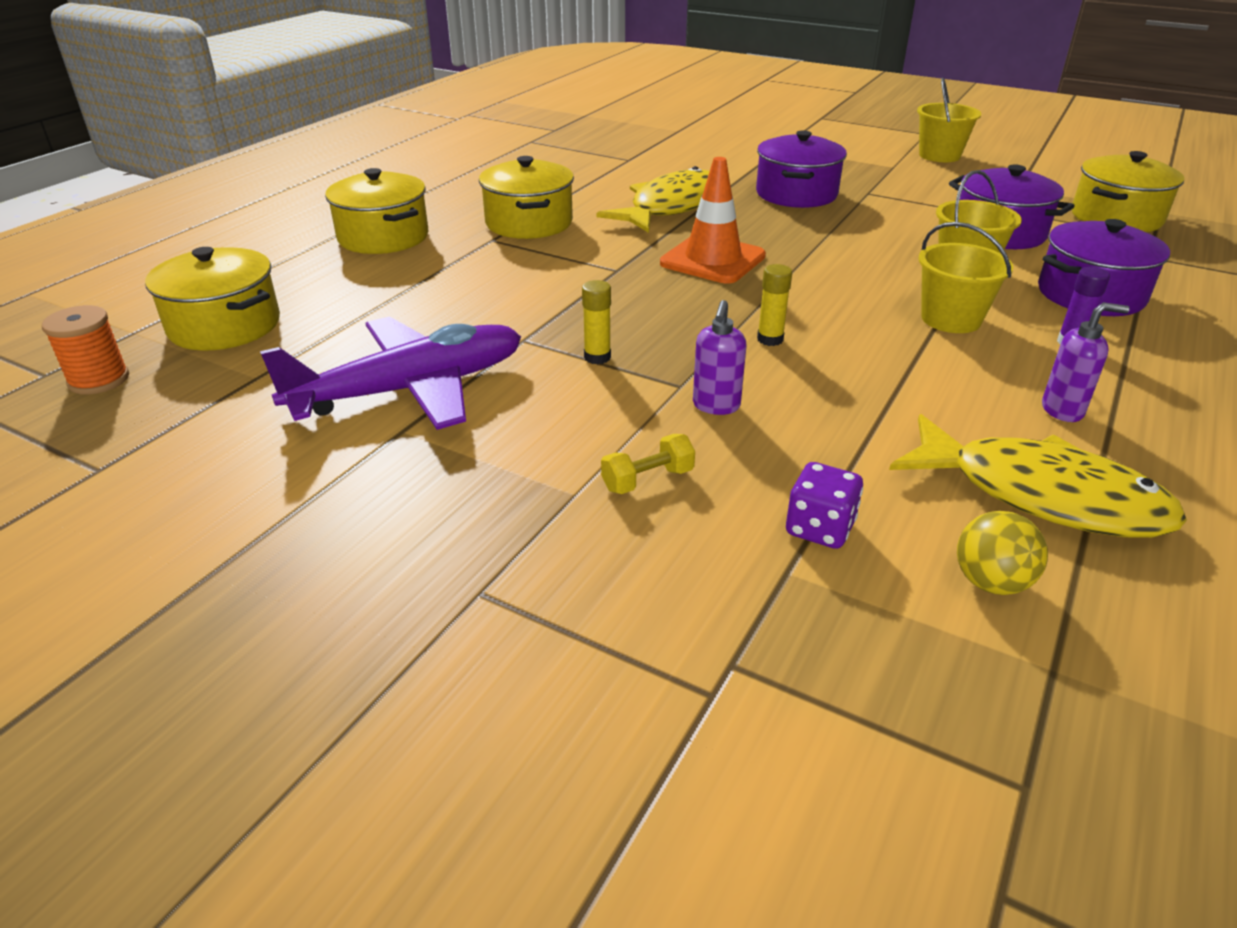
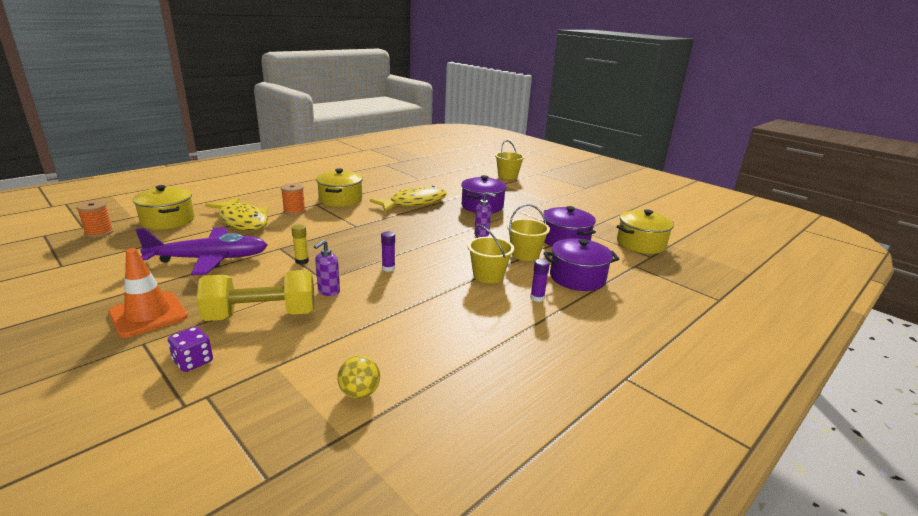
camera: 15 degrees right, 10 degrees down
yellow pot [325,168,428,254] -> none
yellow dumbbell [601,434,695,494] -> yellow dumbbell [197,270,314,321], size x2.40
orange traffic cone [660,157,766,284] -> orange traffic cone moved to [108,248,188,338]
yellow glue stick [757,264,792,346] -> purple glue stick [381,231,395,272]
purple dice [786,462,863,549] -> purple dice moved to [168,327,213,372]
yellow fish [889,414,1187,538] -> yellow fish moved to [205,197,268,230]
yellow bucket [917,78,981,162] -> yellow bucket moved to [495,140,525,179]
purple soap dispenser [1042,302,1130,422] -> purple soap dispenser moved to [474,192,496,237]
none -> orange spool [281,183,306,215]

